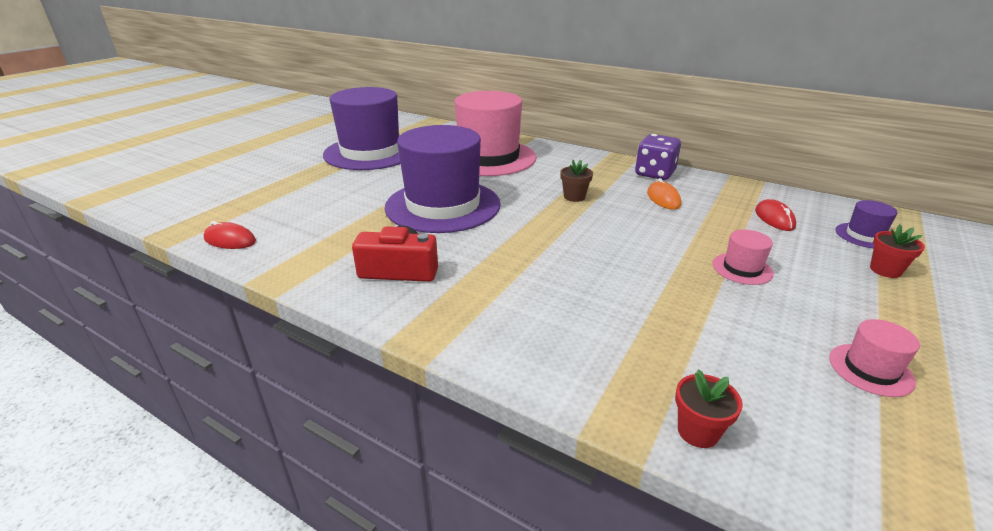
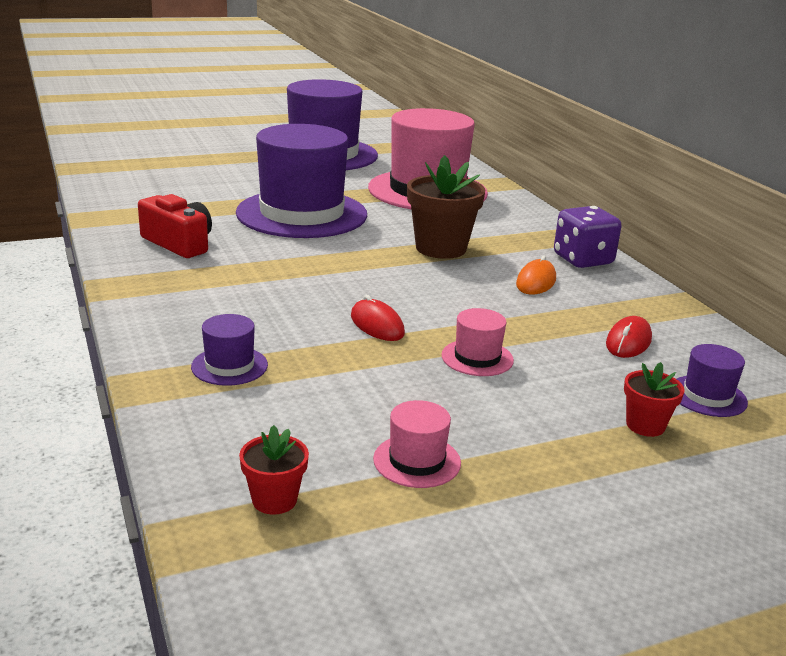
camera: 35 degrees right, 5 degrees down
red mouse [204,221,256,249] -> red mouse moved to [351,295,405,341]
brown flower pot [560,160,593,202] -> brown flower pot [407,155,485,259], size x1.91
red flower pot [675,369,743,448] -> red flower pot moved to [239,425,309,515]
none -> purple hat [191,314,268,386]

